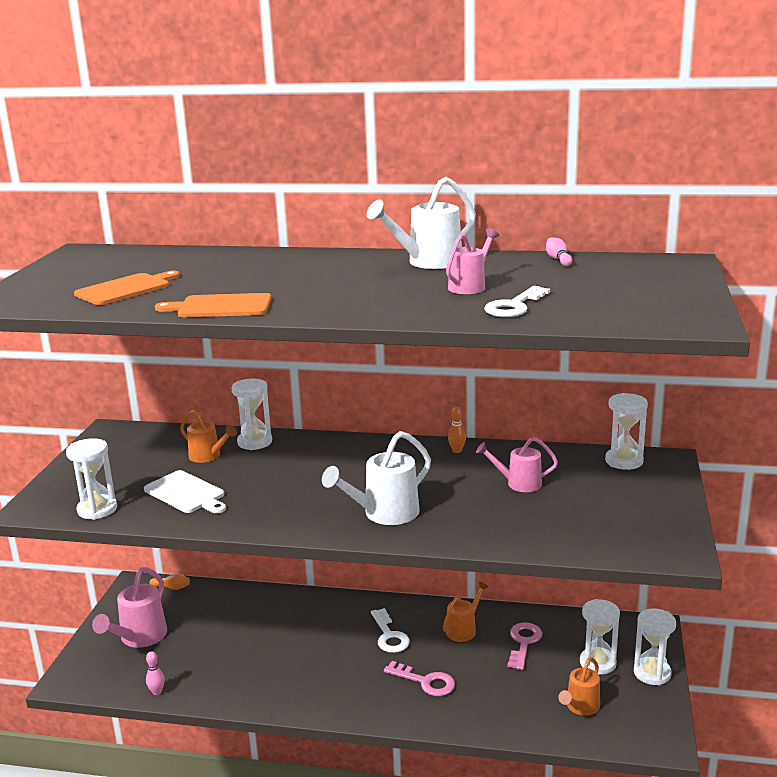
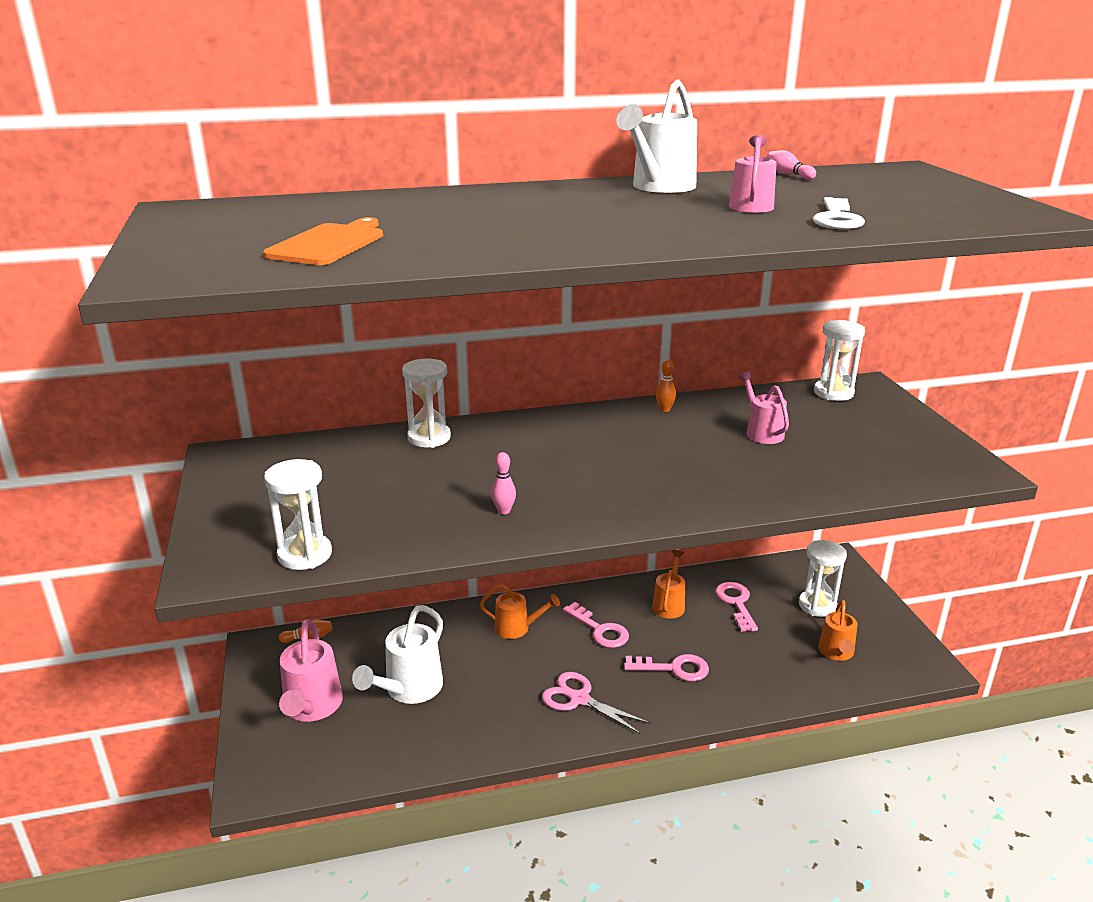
camera: 25 degrees left, 5 degrees up
white cutting board [144,470,226,514] -> none
pink bowling pin [146,651,165,695] -> pink bowling pin moved to [491,452,516,514]
orange cutting board [155,293,272,317] -> none
orange watering can [180,410,237,463] -> orange watering can moved to [480,585,560,639]
white watering can [322,431,431,525] -> white watering can moved to [352,605,443,704]
white key [371,608,410,653] -> pink key [563,602,629,648]
pink watering can [476,437,558,492] -> pink watering can turned 90 degrees clockwise [738,371,789,444]
white hourglass [634,608,676,685] -> none
none -> pink scissors [542,672,651,734]

